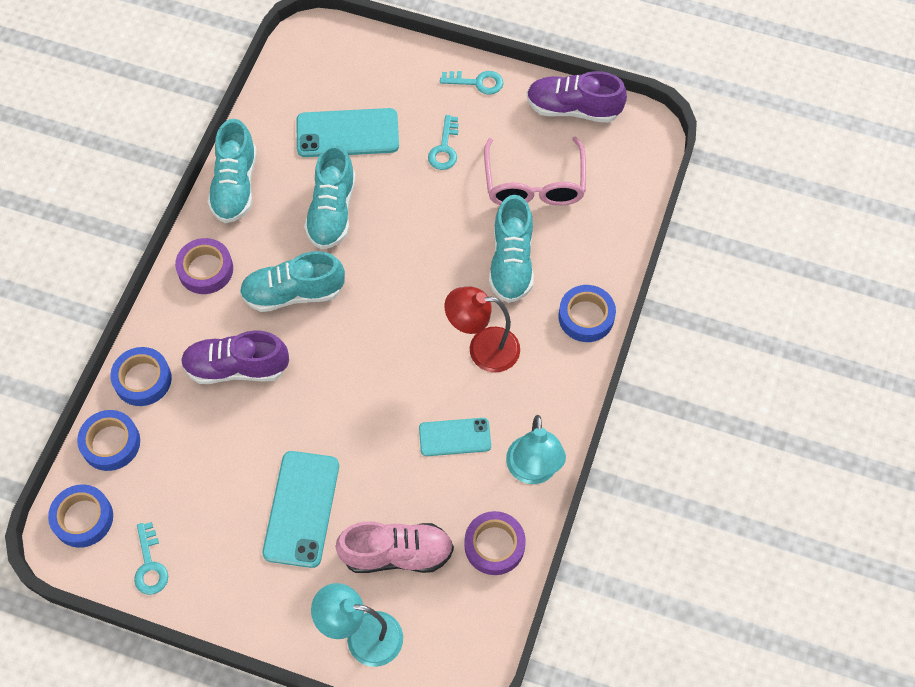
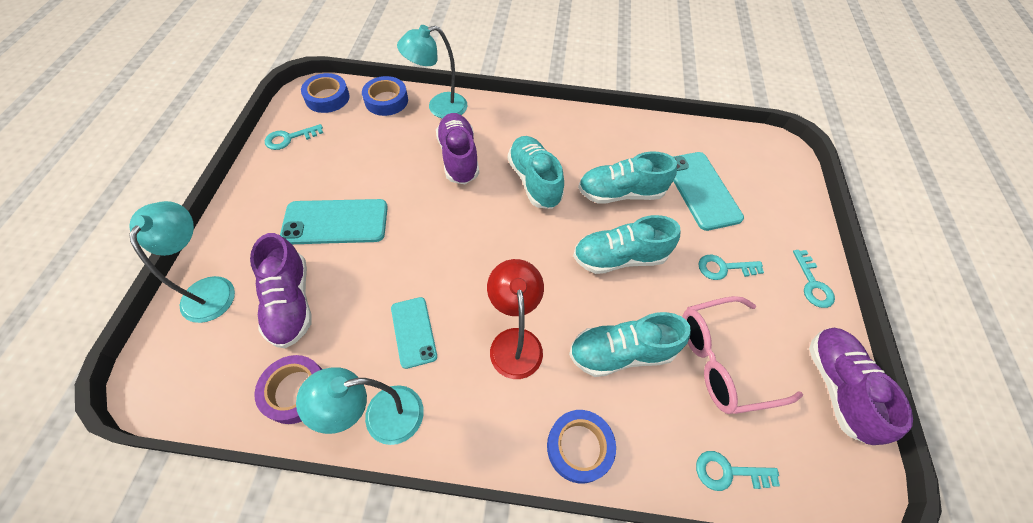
camera: 75 degrees right, 5 degrees down
blue tape [110,347,172,406] -> turquoise lamp [397,25,468,119]
purple tape [175,238,233,294] -> none
turquoise shoe [207,119,257,223] -> turquoise shoe moved to [573,215,680,274]
pink shoe [335,521,454,573] -> purple shoe [250,233,312,348]
none -> turquoise key [696,451,780,491]

